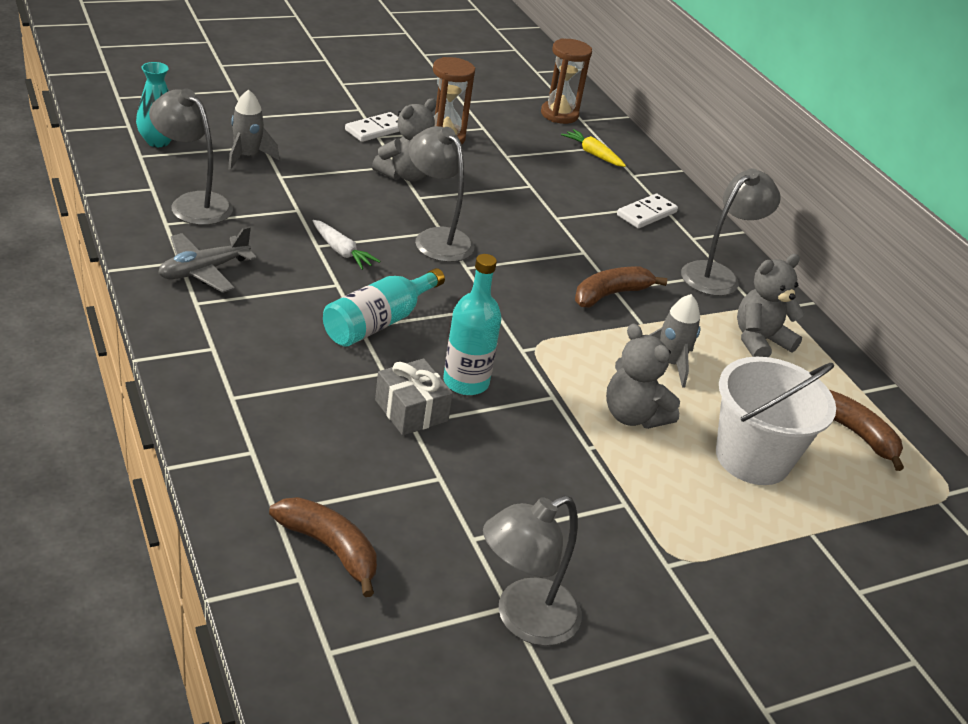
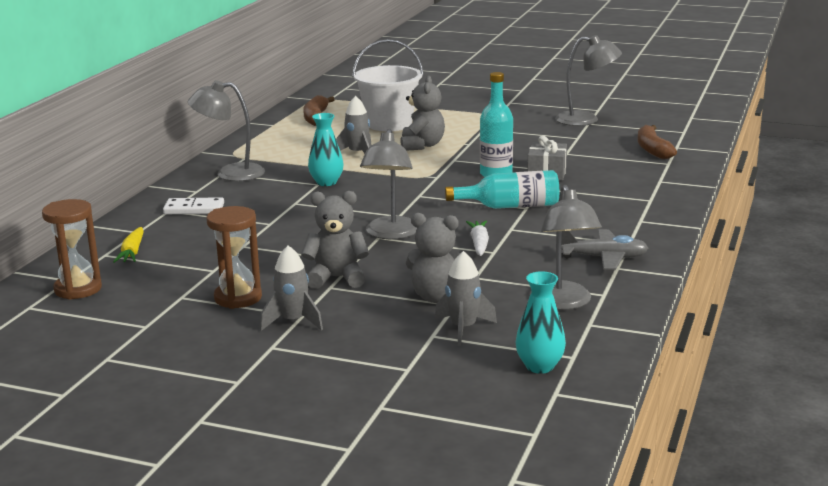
camera: 130 degrees left, 15 degrees down
white domino [345,112,400,142] -> grey rocket [260,245,323,331]
brown banana [575,267,667,308] -> turquoise vase [308,113,344,186]
grey teddy bear [737,254,805,357] -> grey teddy bear moved to [406,213,461,303]

